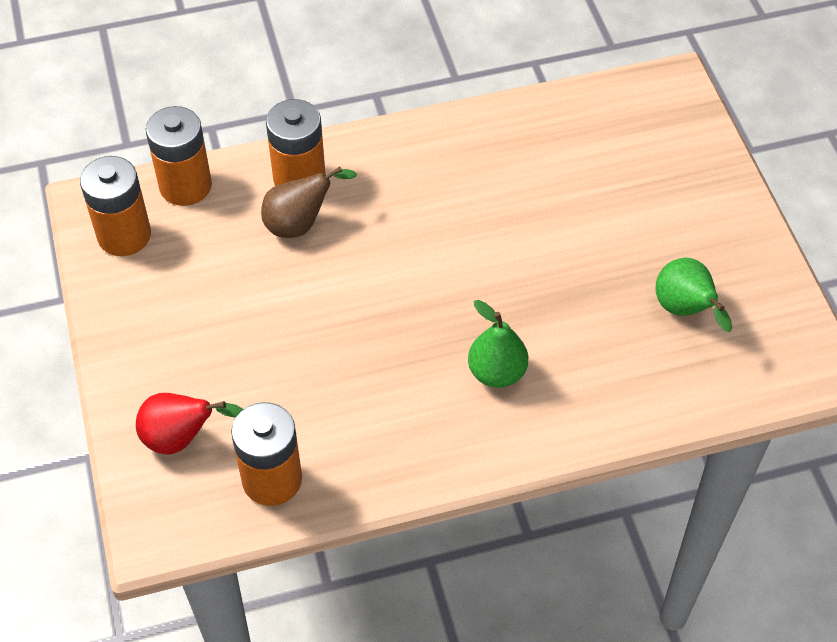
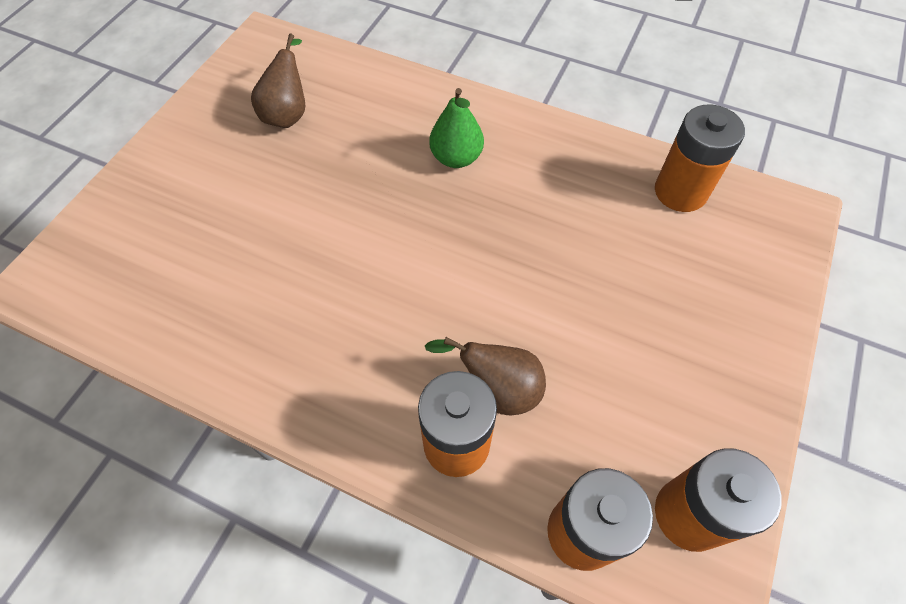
camera: 140 degrees left, 5 degrees up
red pear [136,393,244,455] -> none
green pear [655,258,732,332] -> brown pear [251,34,305,128]

